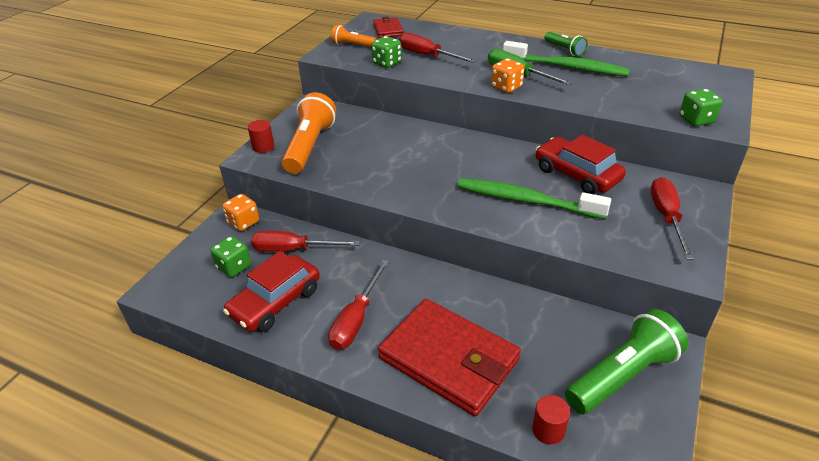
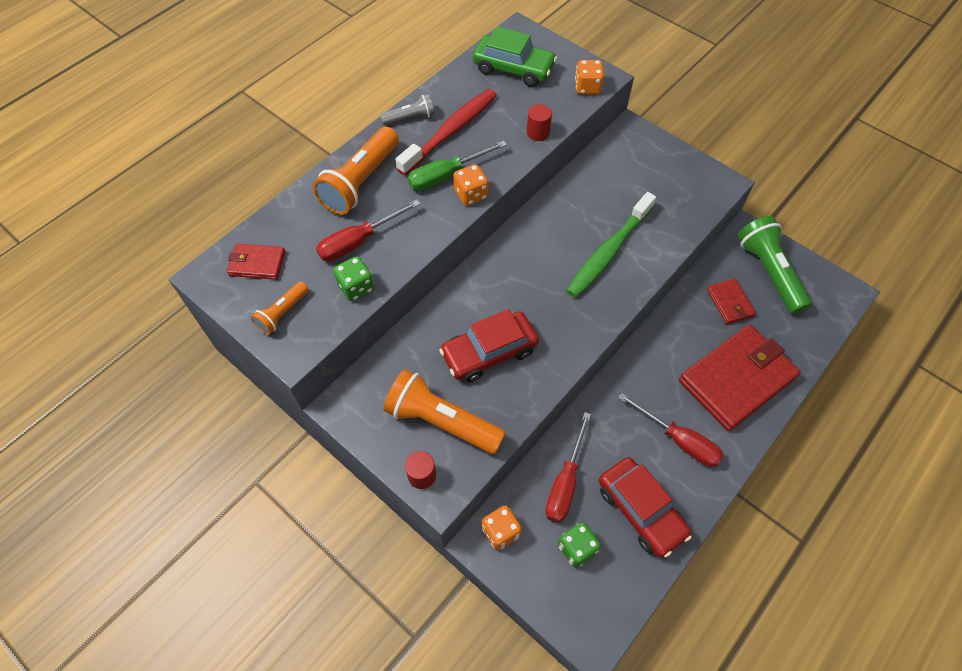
camera: 75 degrees left, 20 degrees up
green toothbrush [503,41,630,77] -> red toothbrush [396,89,497,175]
red cylinder [532,395,570,444] -> red cylinder moved to [527,104,552,141]
red car [535,135,626,194] -> red car moved to [439,309,539,382]
green flashlight [544,32,587,56] -> grey flashlight [380,94,435,125]
red screwdriver [650,177,694,260] -> none
green dice [679,89,723,126] -> orange dice [575,60,604,94]
none -> orange flashlight [313,127,399,215]
none -> green car [473,26,557,87]
none -> red wallet [707,278,756,324]

